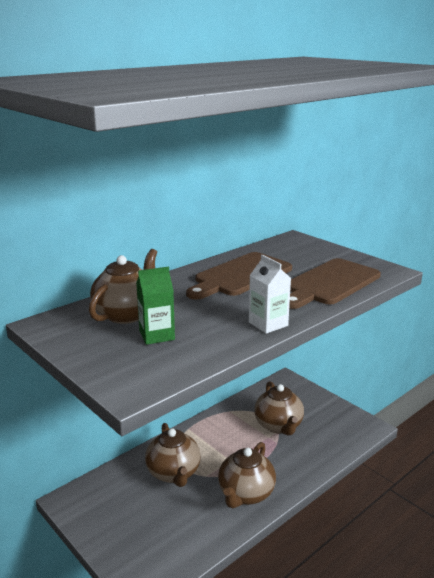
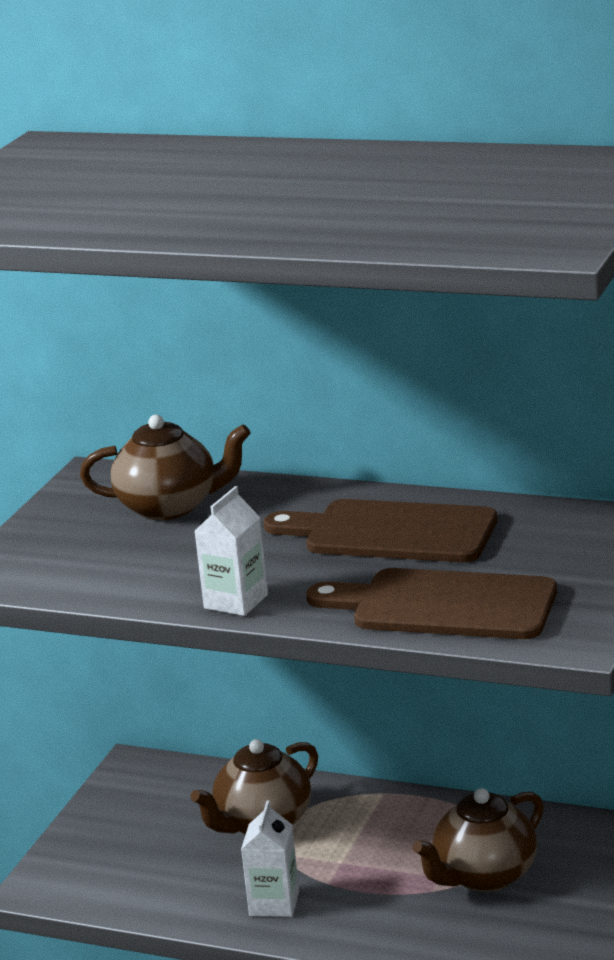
camera: 65 degrees right, 0 degrees up
green carton [136,267,175,345] -> none
brown teapot [218,442,276,508] -> white carton [241,800,299,917]

